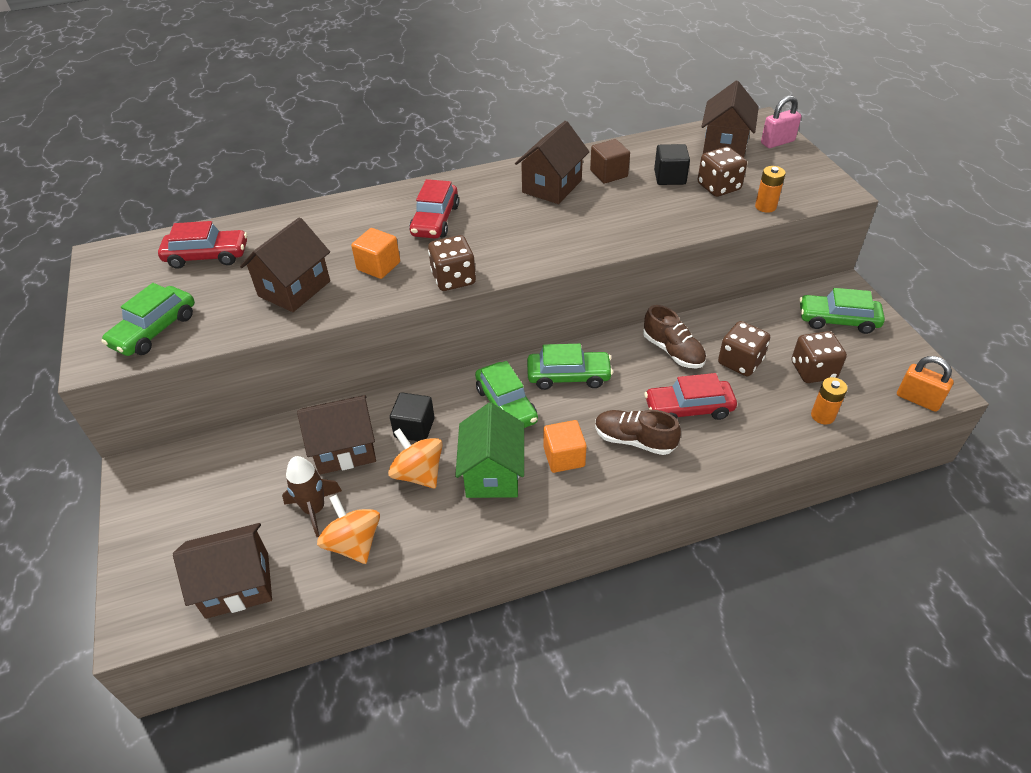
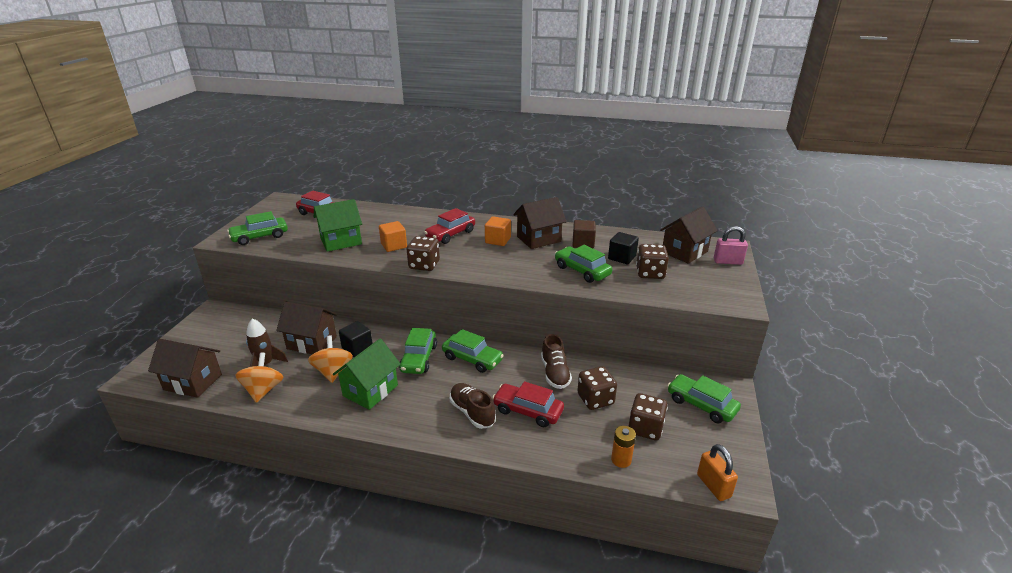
camera: 30 degrees right, 15 degrees down
brown house [240,217,330,312] -> green house [314,199,362,252]
orange cube [544,420,587,473] -> orange cube moved to [485,216,511,246]
orange battery [755,166,786,213] -> none
none -> green car [555,245,612,283]

